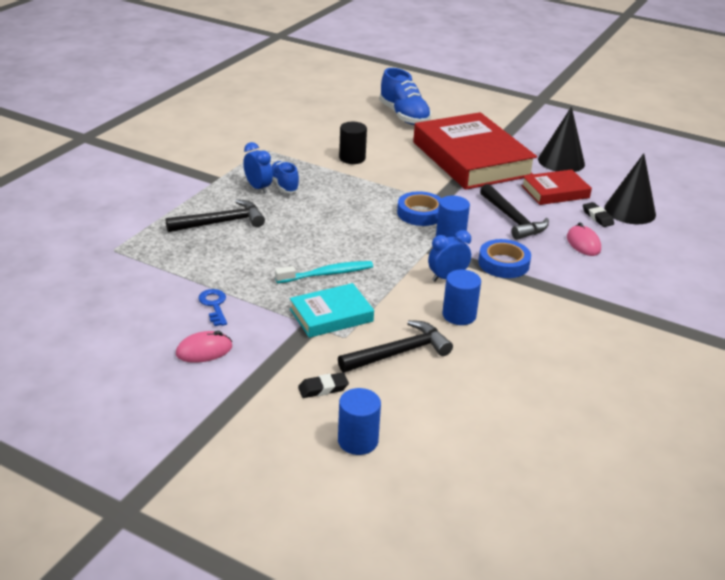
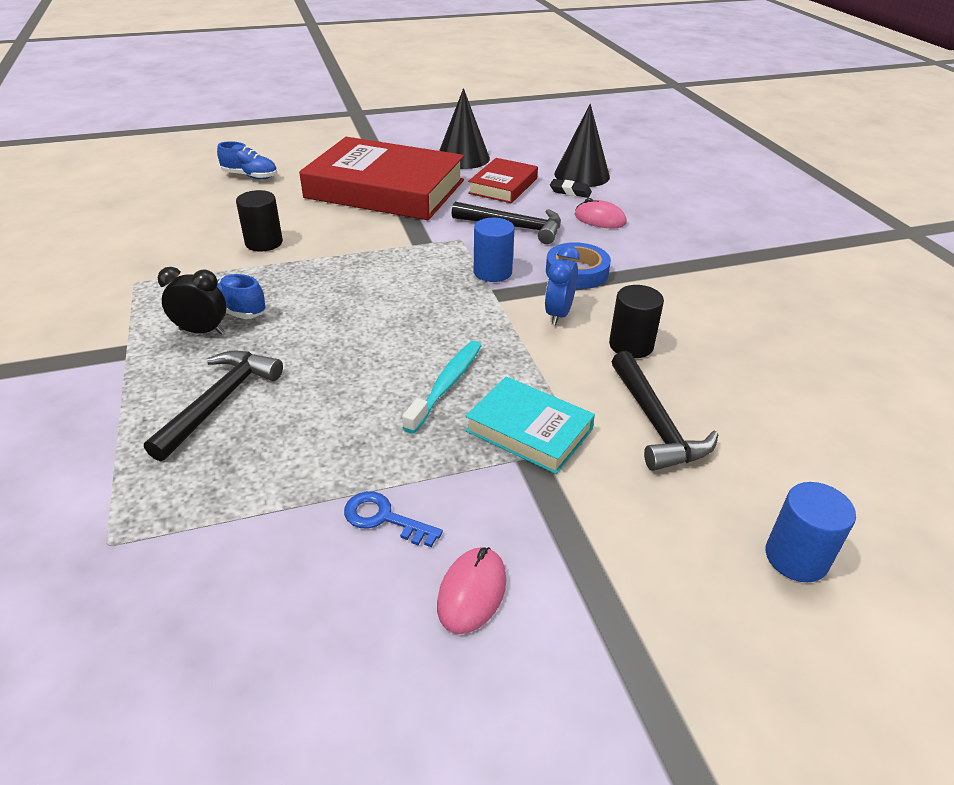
camera: 45 degrees left, 5 degrees up
blue clock [243,142,273,194] -> black clock [158,267,226,334]
turquoise book [290,283,374,338] -> turquoise book turned 75 degrees counterclockwise [465,376,595,474]
black eraser [298,372,349,398] -> none
black hammer [338,320,453,372] -> black hammer turned 150 degrees clockwise [611,351,718,471]
blue shoe [379,68,432,125] -> blue shoe [217,141,277,179], size x0.61
blue tape [397,191,442,226] -> none
blue cylinder [442,270,481,325] -> black cylinder [609,285,664,358]

